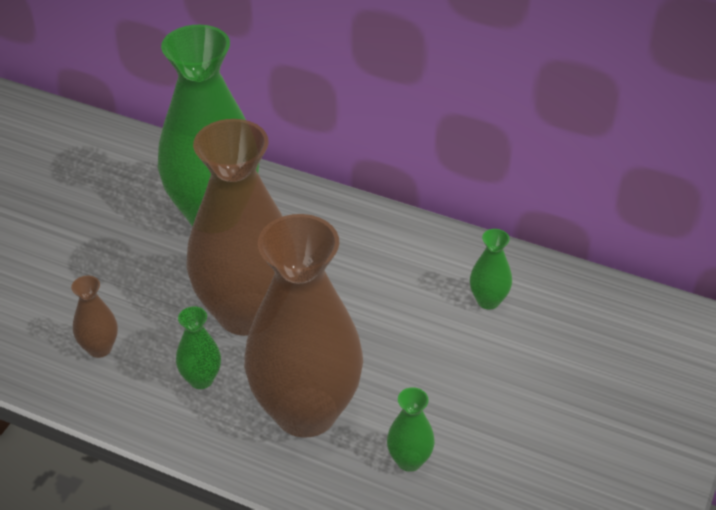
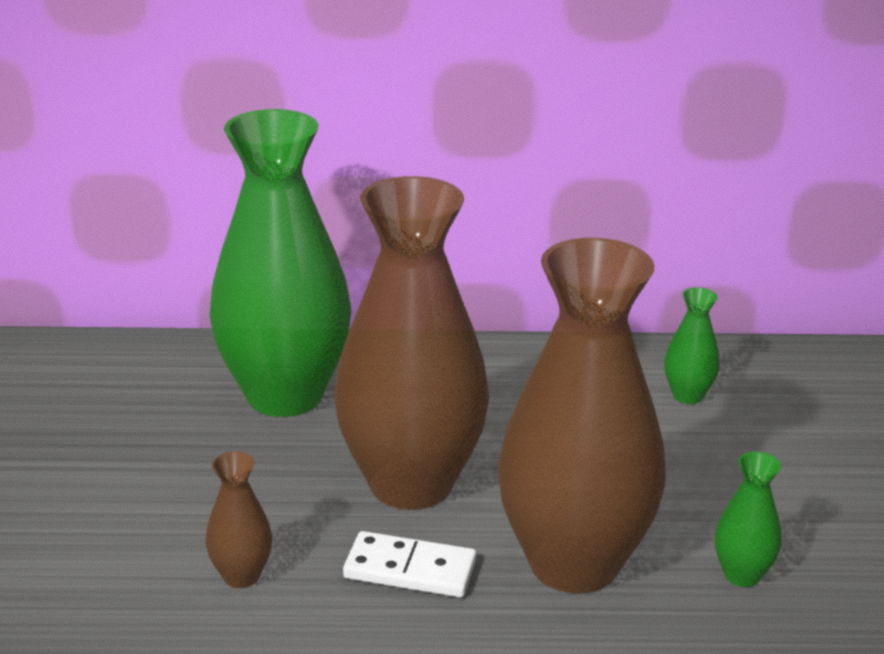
camera: 25 degrees left, 15 degrees down
green vase [176,307,221,389] -> white domino [343,531,476,597]

